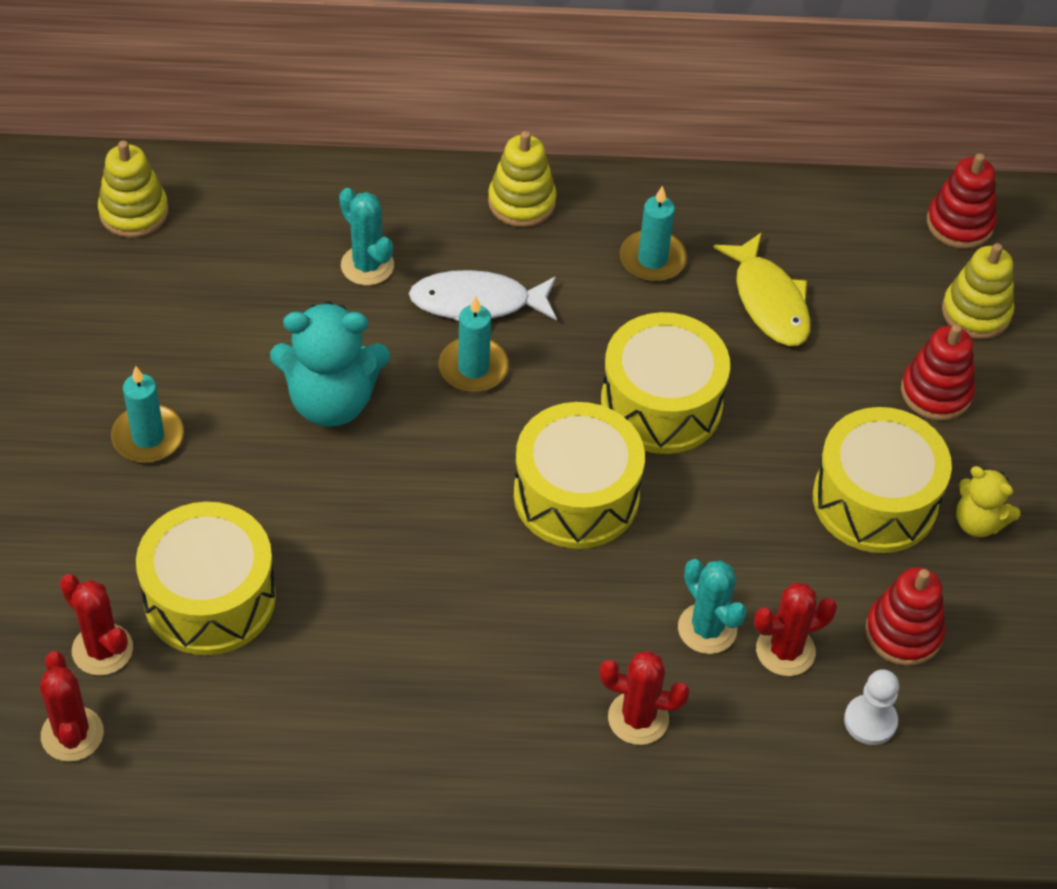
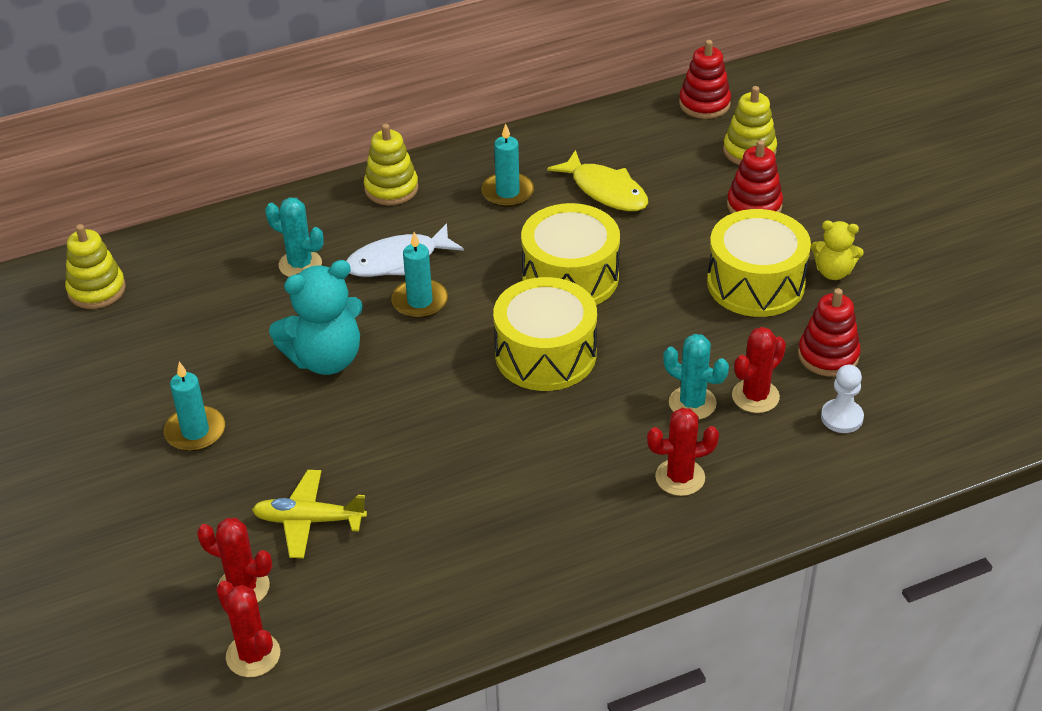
camera: 20 degrees left, 10 degrees down
yellow drum [136,502,276,655] -> yellow plane [252,470,367,558]

